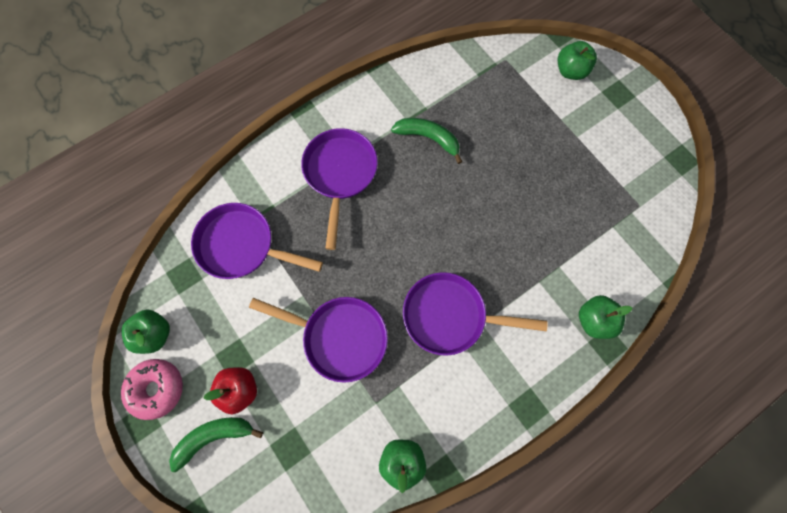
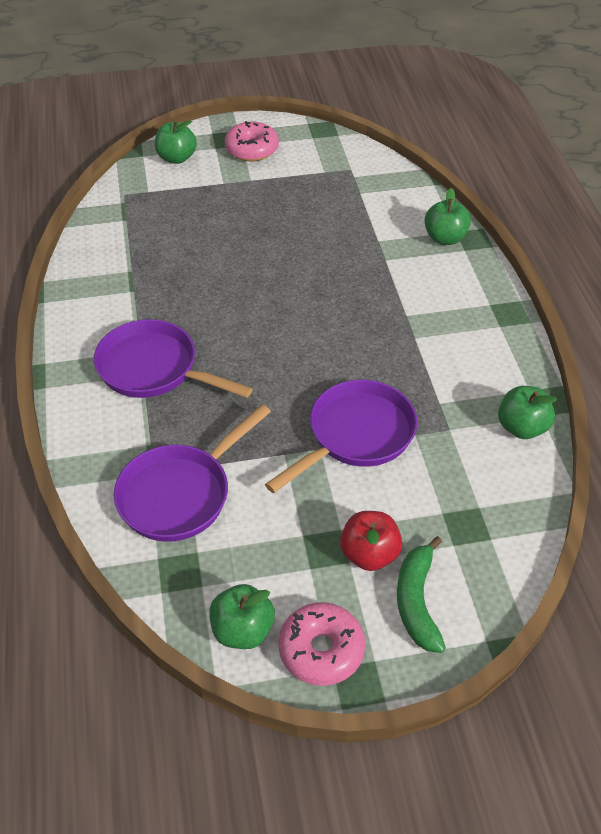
camera: 65 degrees left, 25 degrees down
green banana [391,118,462,164] -> none
purple pan [403,272,547,356] -> none
none -> pink donut [225,121,279,161]

